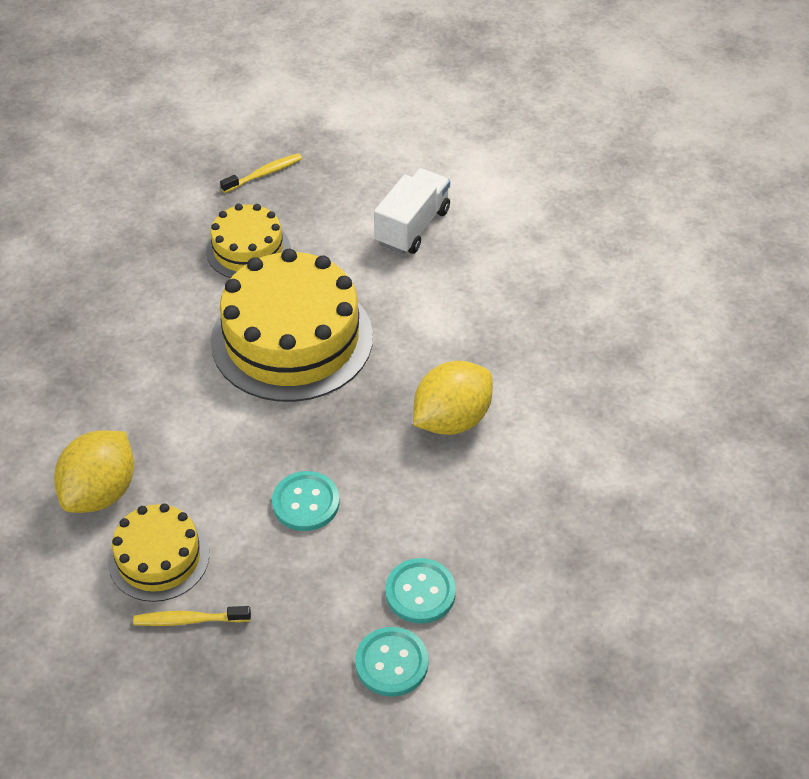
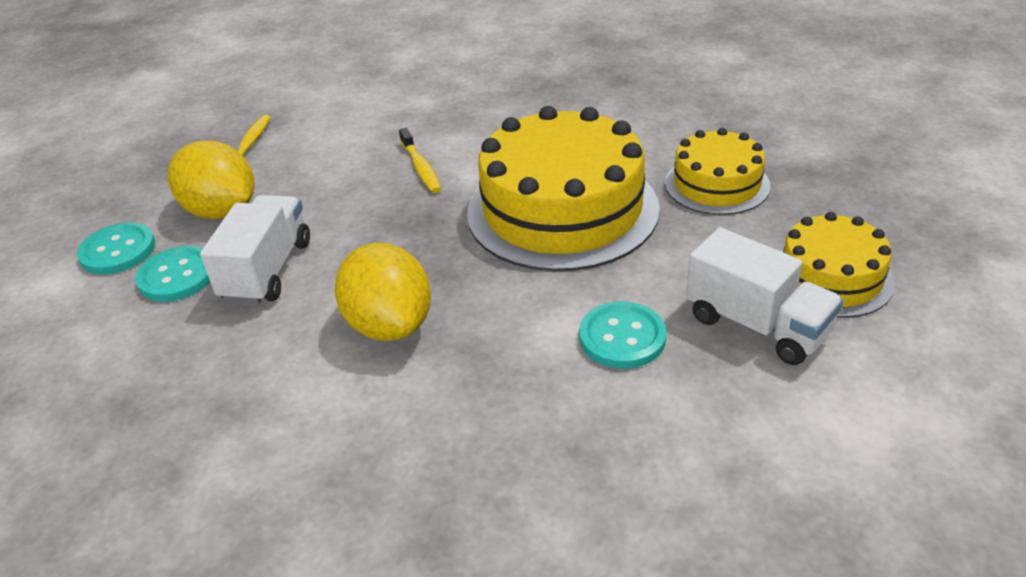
camera: 105 degrees right, 10 degrees down
yellow lemon [54,430,134,513] -> yellow lemon moved to [167,140,254,219]
yellow cake [108,503,209,602] -> yellow cake moved to [781,212,895,318]
yellow toothbrush [220,153,302,193] -> yellow toothbrush moved to [399,128,441,193]
turquoise button [272,471,339,531] -> turquoise button moved to [579,301,666,369]
none -> white truck [200,195,310,304]

